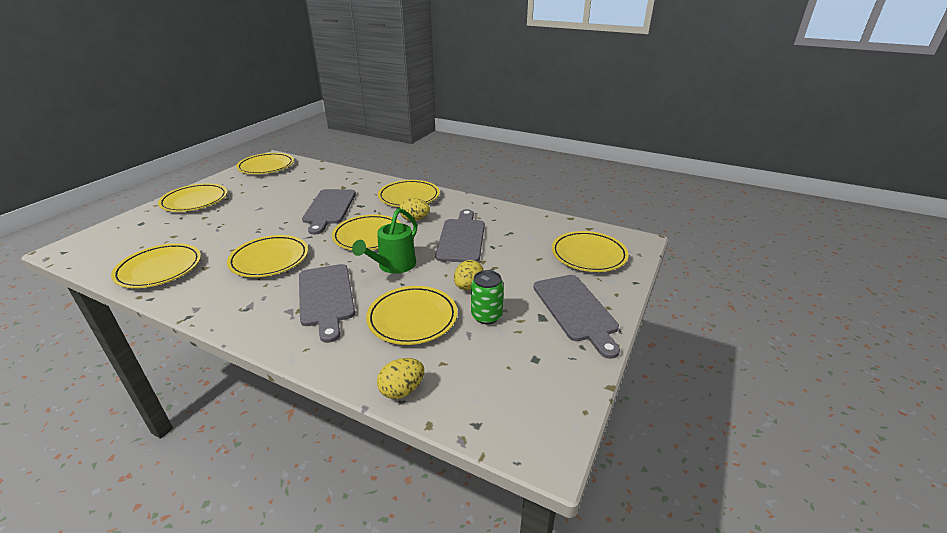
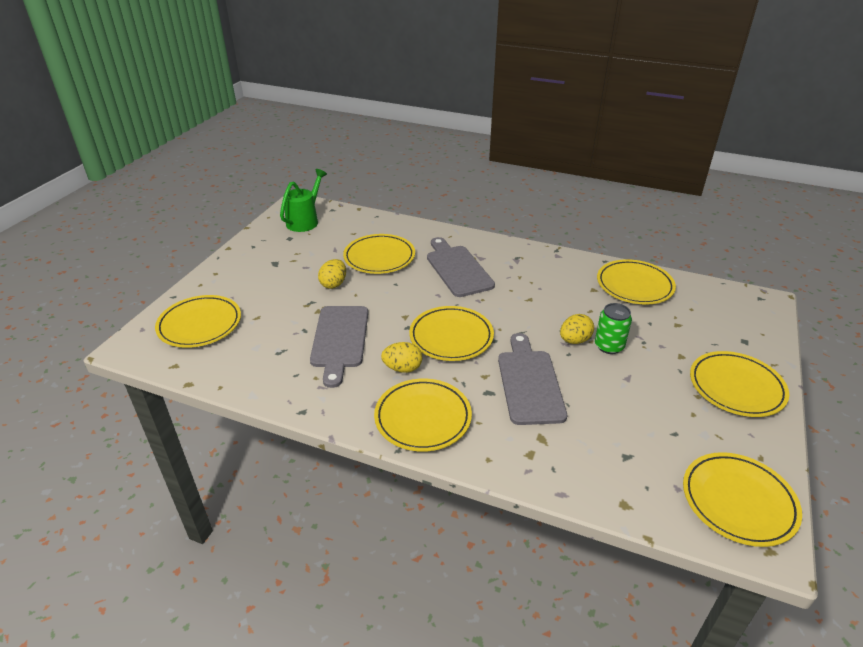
camera: 175 degrees right, 5 degrees up
yellow plate [227,235,308,277] -> none
green watering can [352,208,417,274] -> green watering can moved to [280,169,327,232]
yellow egg [377,358,424,399] -> yellow egg moved to [560,314,594,344]
green can [471,270,504,324] -> green can moved to [595,303,632,354]
grey cutting board [533,275,620,359] -> none

